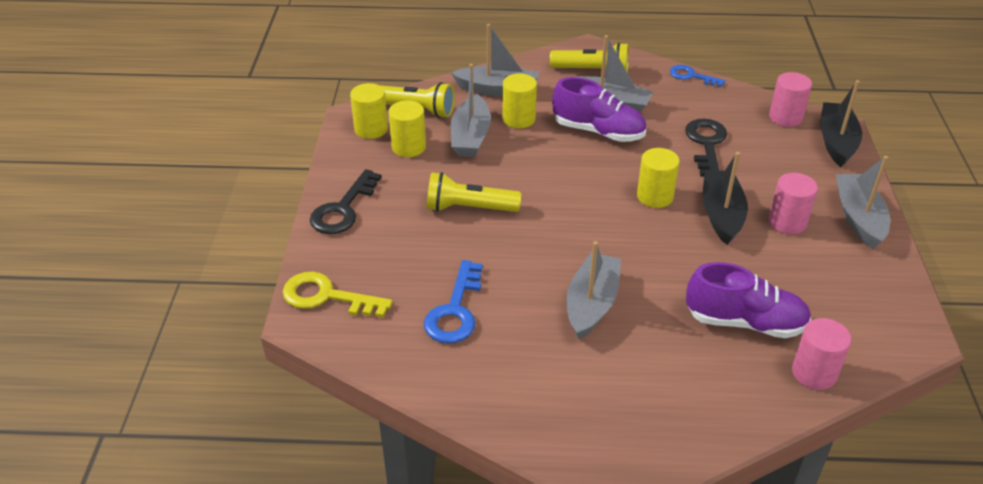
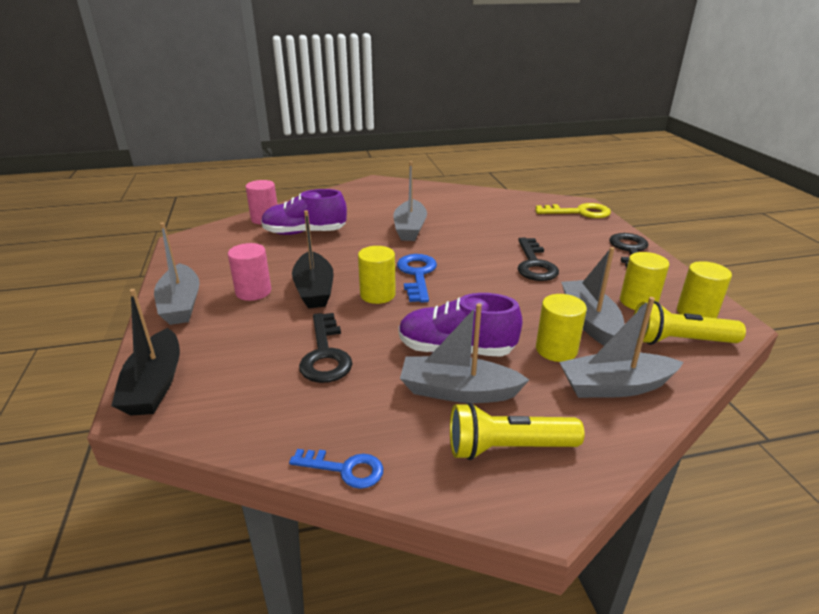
camera: 165 degrees right, 10 degrees down
blue key [424,260,483,343] -> blue key moved to [397,254,437,303]
yellow flashlight [427,172,522,212] -> black key [518,238,559,281]
pink cylinder [769,72,812,127] -> none

